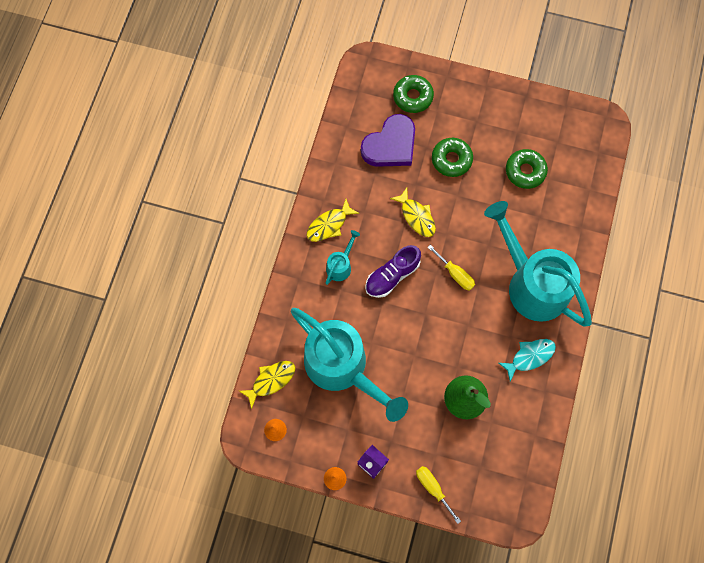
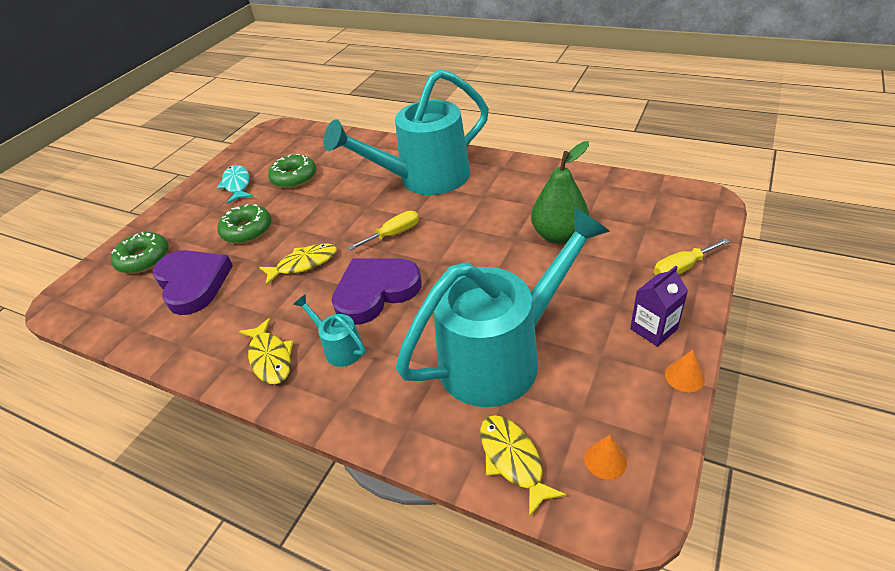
camera: 75 degrees left, 30 degrees down
purple shoe [365,245,421,298] -> purple heart [332,259,422,325]
turquoise fish [499,339,556,382] -> turquoise fish moved to [217,165,253,204]

